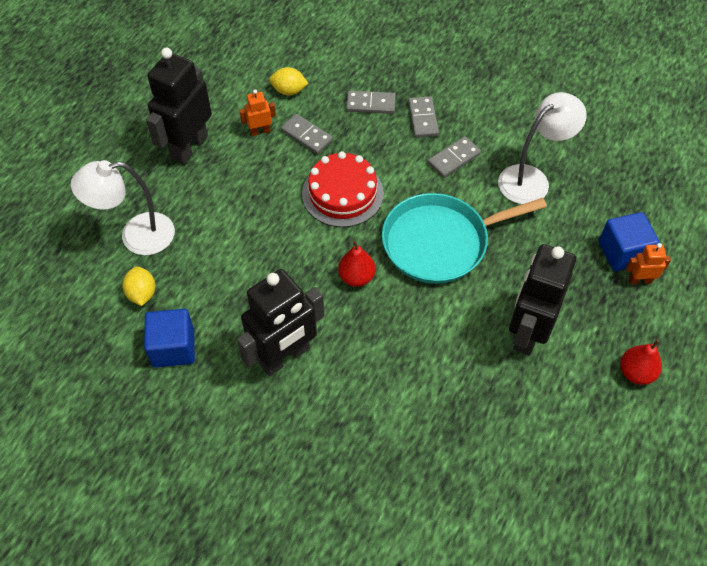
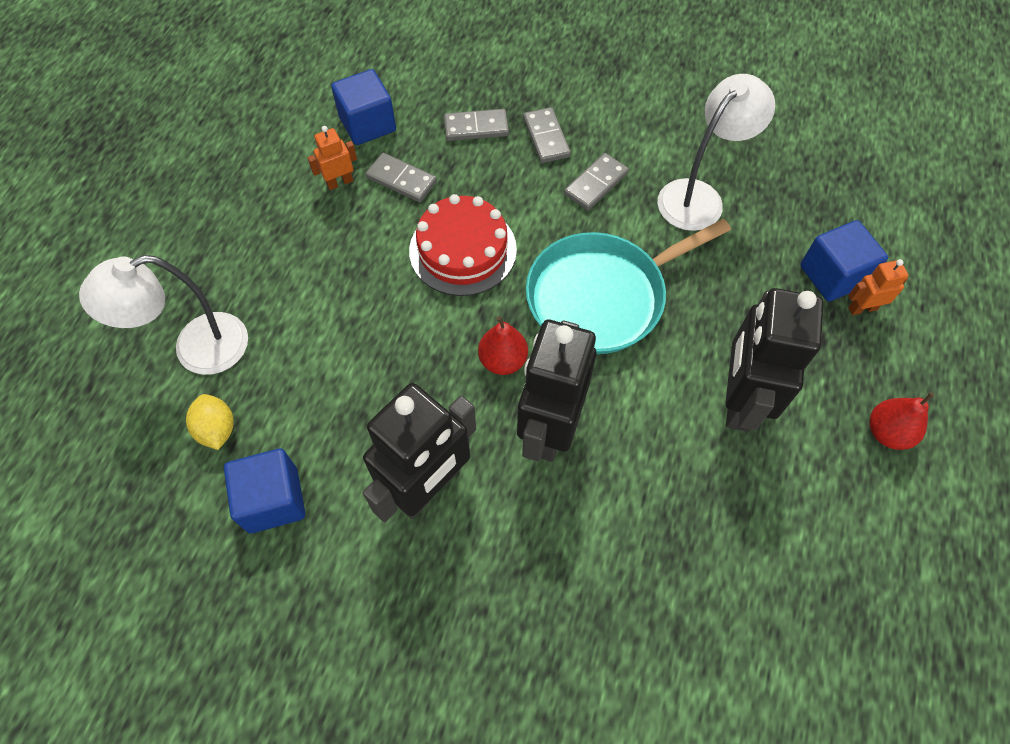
camera: 10 degrees left, 5 degrees up
black robot [146,48,212,165] -> black robot moved to [517,320,596,462]
yellow lemon [269,67,309,95] -> blue cube [331,69,396,145]

